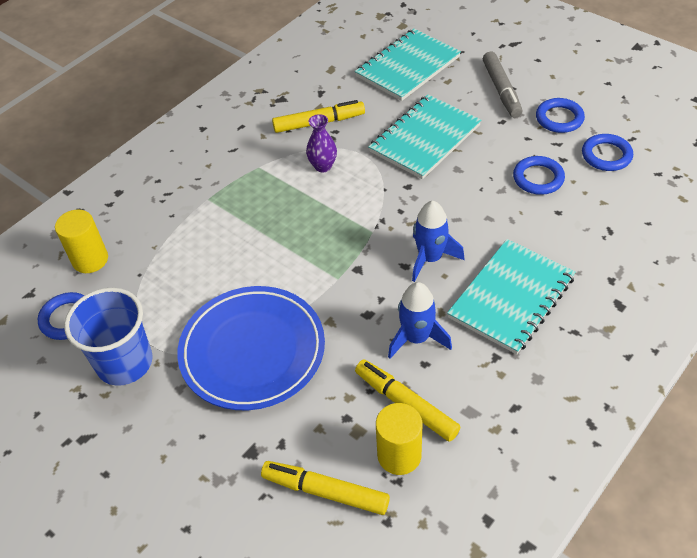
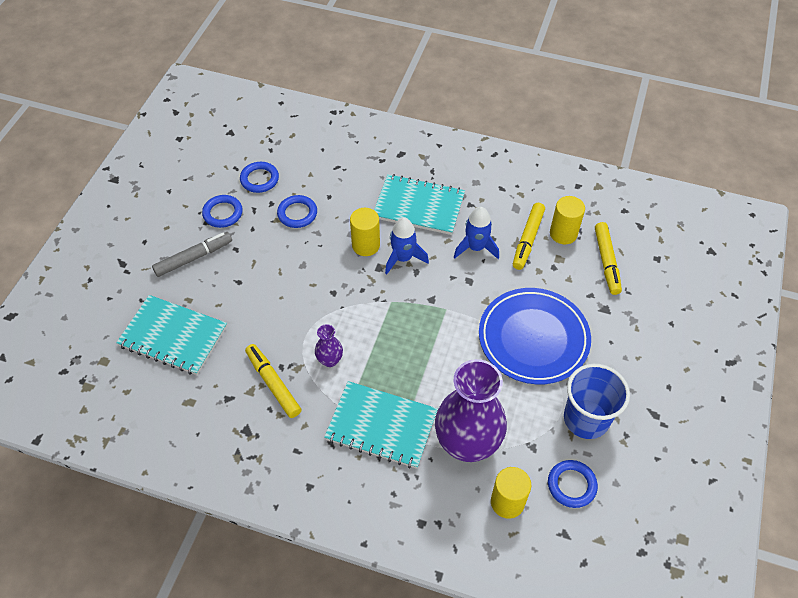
camera: 115 degrees left, 5 degrees up
turquoise notebook [368,95,481,179] -> turquoise notebook moved to [324,381,438,469]
none -> yellow cylinder [350,208,380,256]
none -> purple vase [435,359,507,462]

